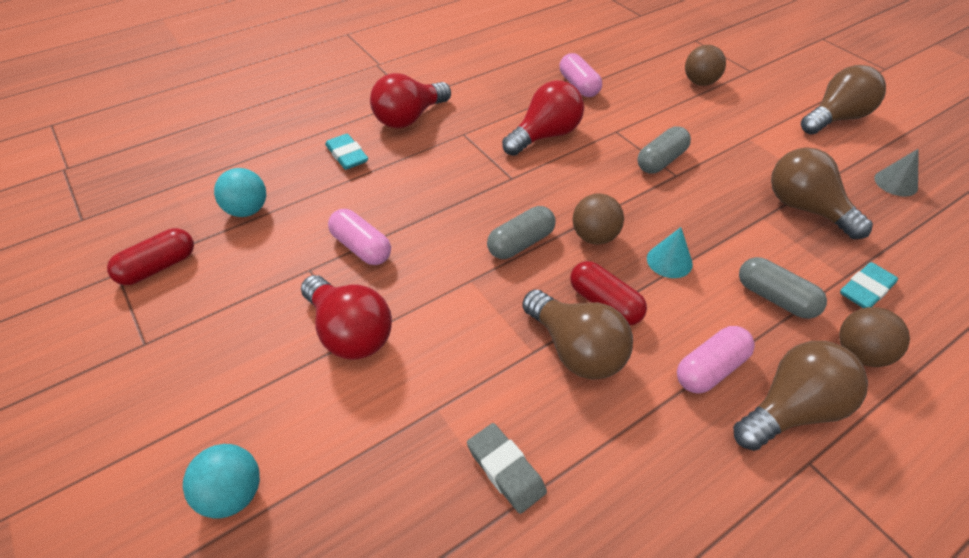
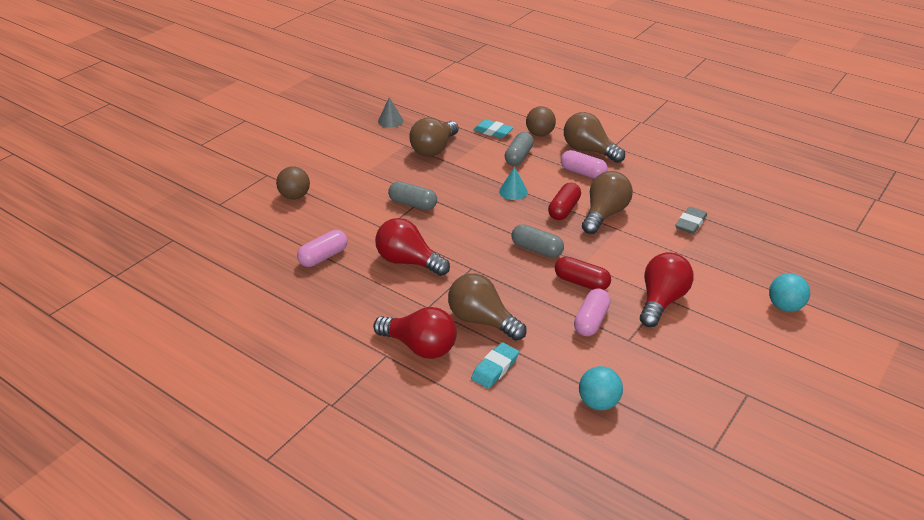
camera: 110 degrees left, 10 degrees down
red capsule [107,228,194,285] -> red capsule moved to [555,256,611,290]
brown ball [573,193,624,245] -> none
brown light bulb [801,65,886,134] -> brown light bulb moved to [448,273,527,341]

